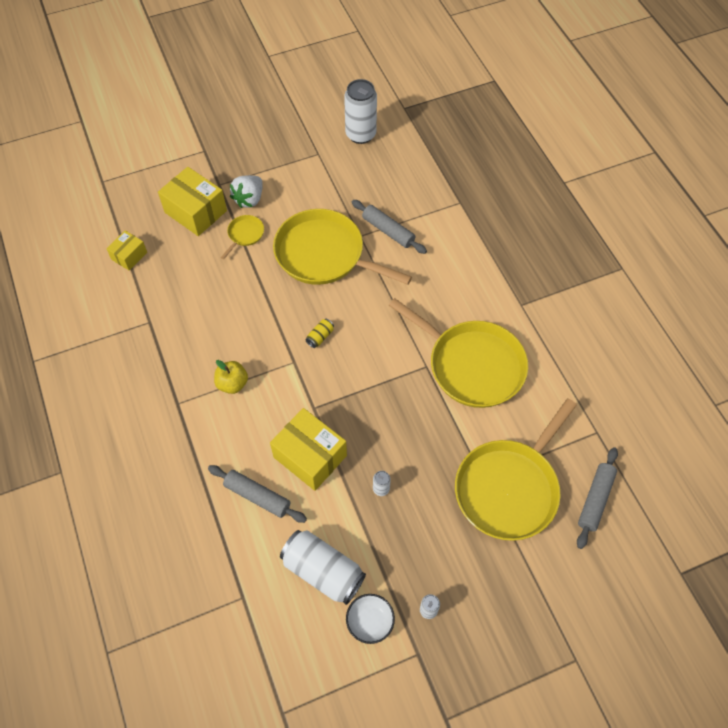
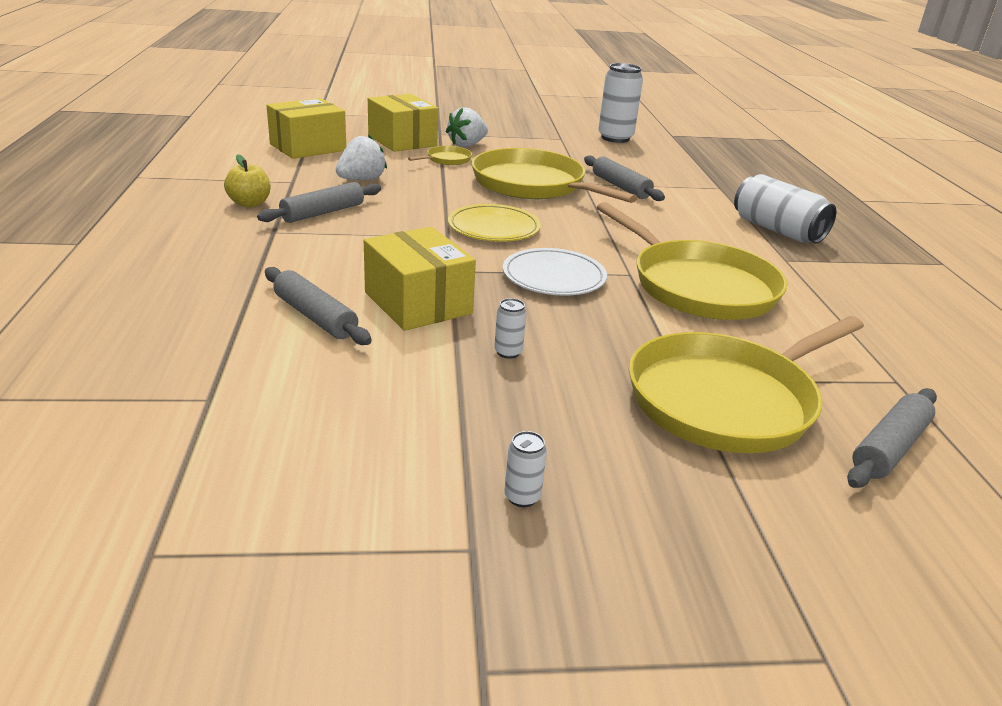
camera: 15 degrees right, 30 degrees down
yellow box [106,231,147,270] -> yellow box [266,98,346,159], size x1.79
yellow apple [214,360,248,394] -> yellow apple moved to [224,154,270,207]
white can [280,530,366,605] -> white can moved to [734,174,837,244]
yellow can [305,319,334,348] -> yellow plate [448,204,541,242]
white bowl [346,594,395,644] -> none
none -> grey rolling pin [257,182,381,223]
none -> white strawberry [336,135,387,180]
none -> white plate [503,248,607,296]

